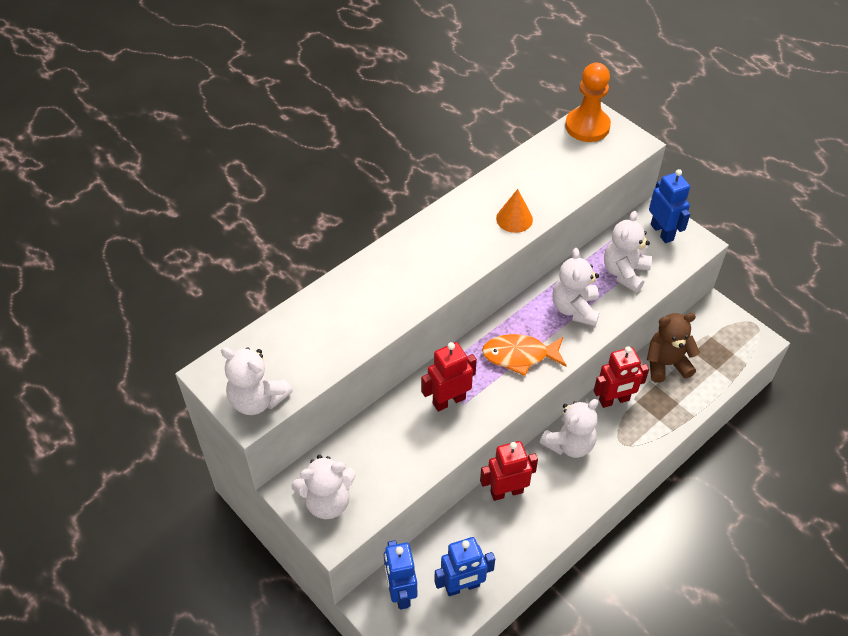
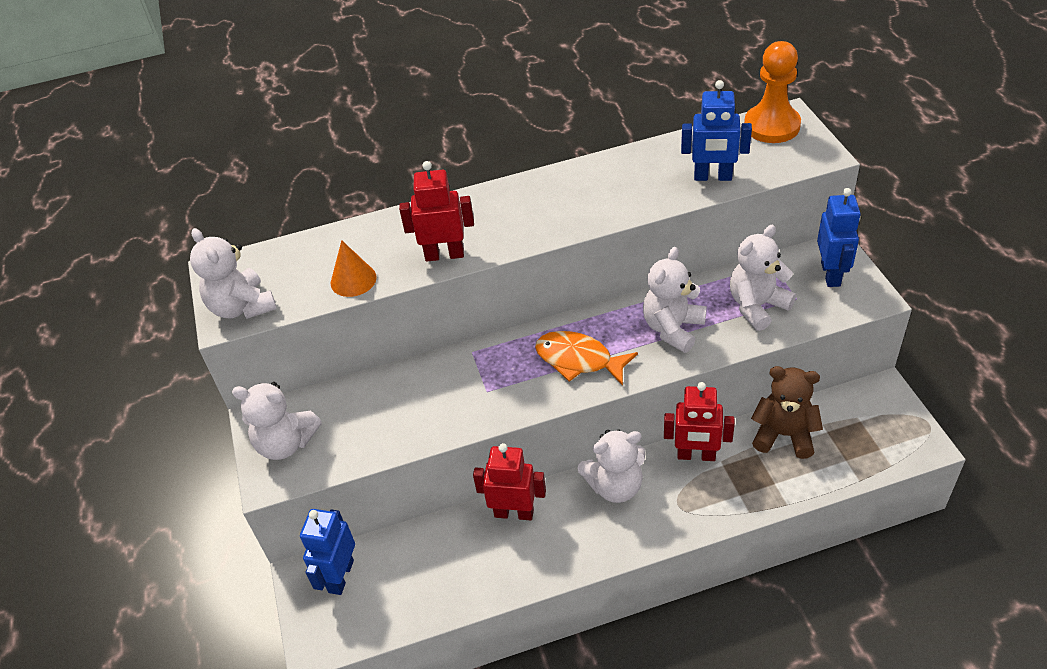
camera: 30 degrees right, 5 degrees down
red robot [421,342,477,412] -> red robot moved to [399,161,474,262]
blue robot [434,537,495,596] -> blue robot moved to [681,80,752,181]
orange cone [496,189,533,233] -> orange cone moved to [331,240,377,297]

